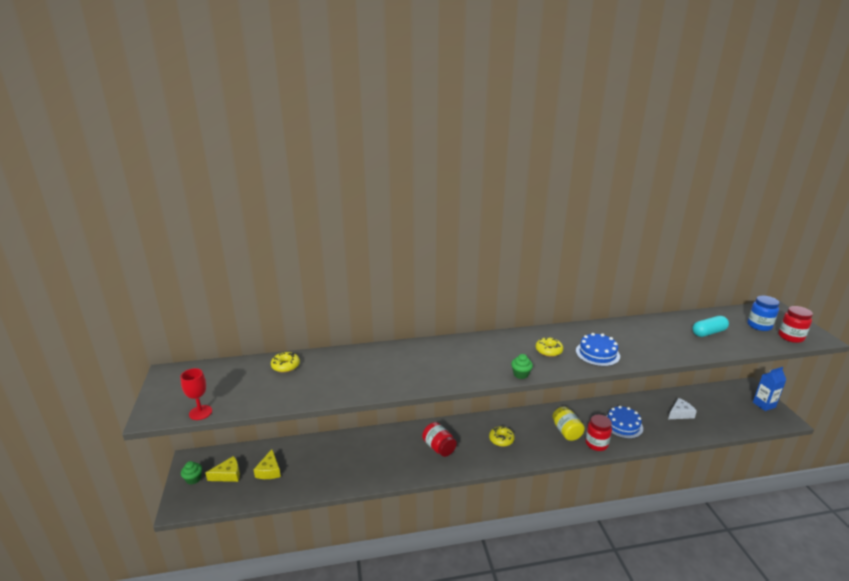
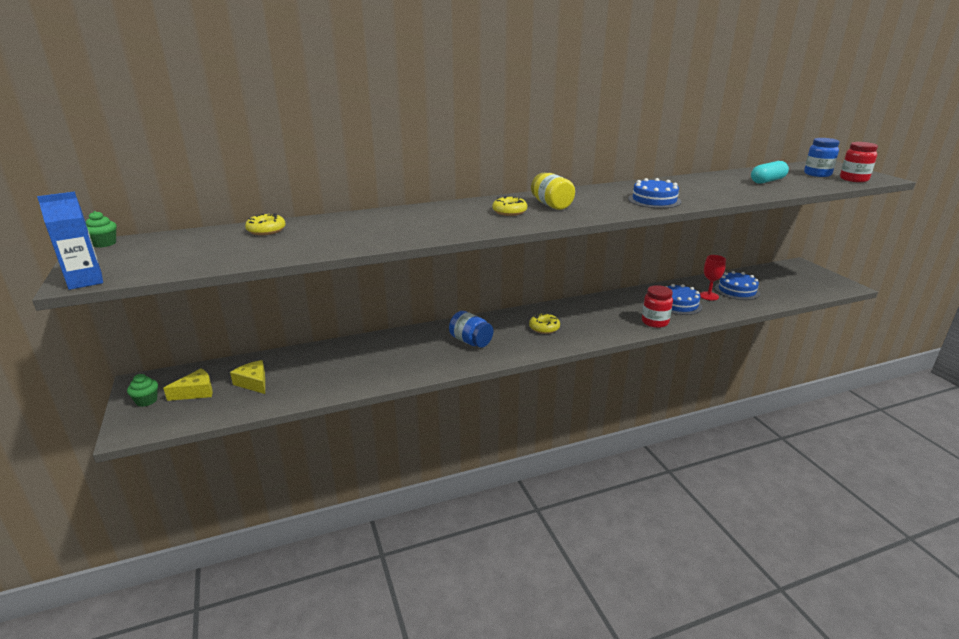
camera: 10 degrees left, 0 degrees up
red goblet [180,368,212,420] -> red goblet moved to [700,255,726,301]
yellow cheese [253,449,281,479] -> yellow cheese turned 150 degrees clockwise [230,360,265,394]
red jar [422,422,457,457] -> blue jar [449,311,493,348]
green cupcake [511,354,533,379] -> green cupcake moved to [86,211,117,248]
yellow donut [536,337,563,357] -> yellow donut moved to [492,196,527,216]
yellow jar [552,407,585,441] -> yellow jar moved to [531,173,575,210]
white cheese [668,398,697,419] -> blue cake [715,271,760,300]
blue carton [753,367,786,411] -> blue carton moved to [37,191,103,290]

